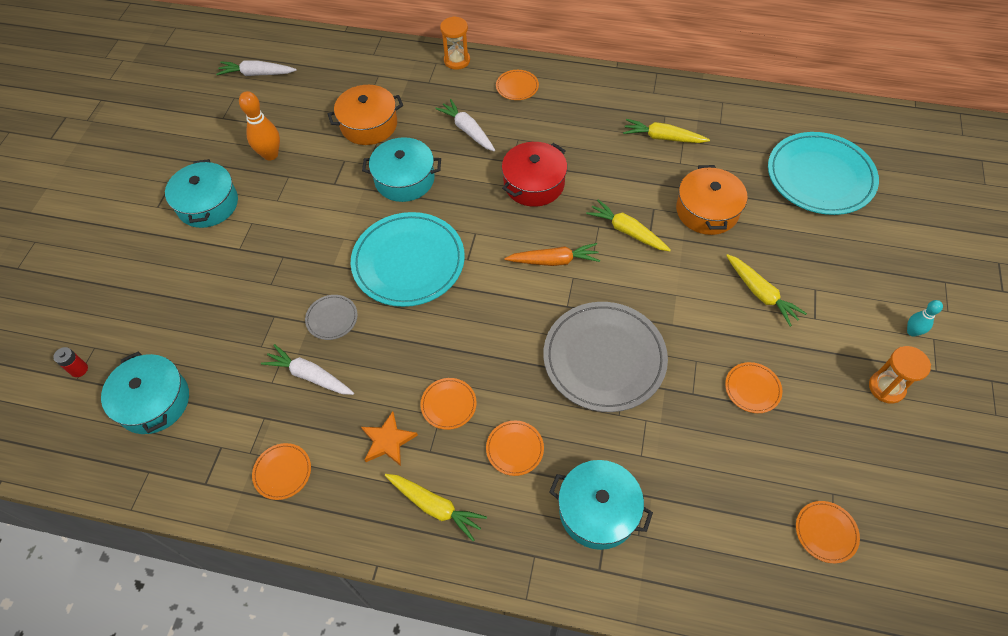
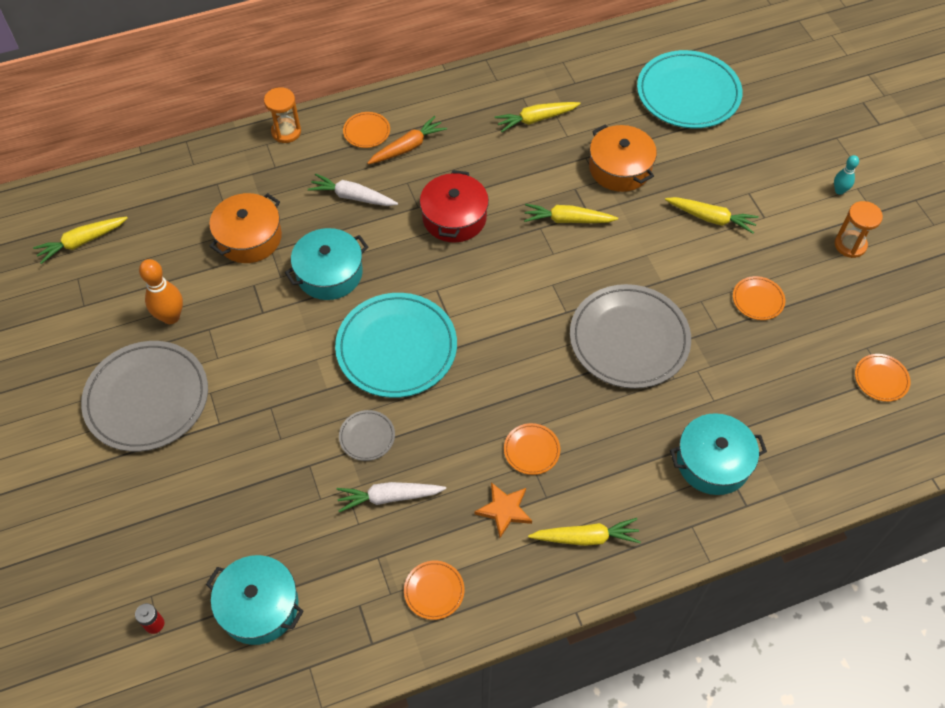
camera: 35 degrees left, 0 degrees up
turquoise pot [165,159,238,228] -> grey plate [81,341,208,452]
white carrot [216,60,297,76] -> yellow carrot [33,217,128,264]
orange plate [486,421,544,476] -> none
orange carrot [504,243,600,266] -> orange carrot moved to [367,116,447,164]

